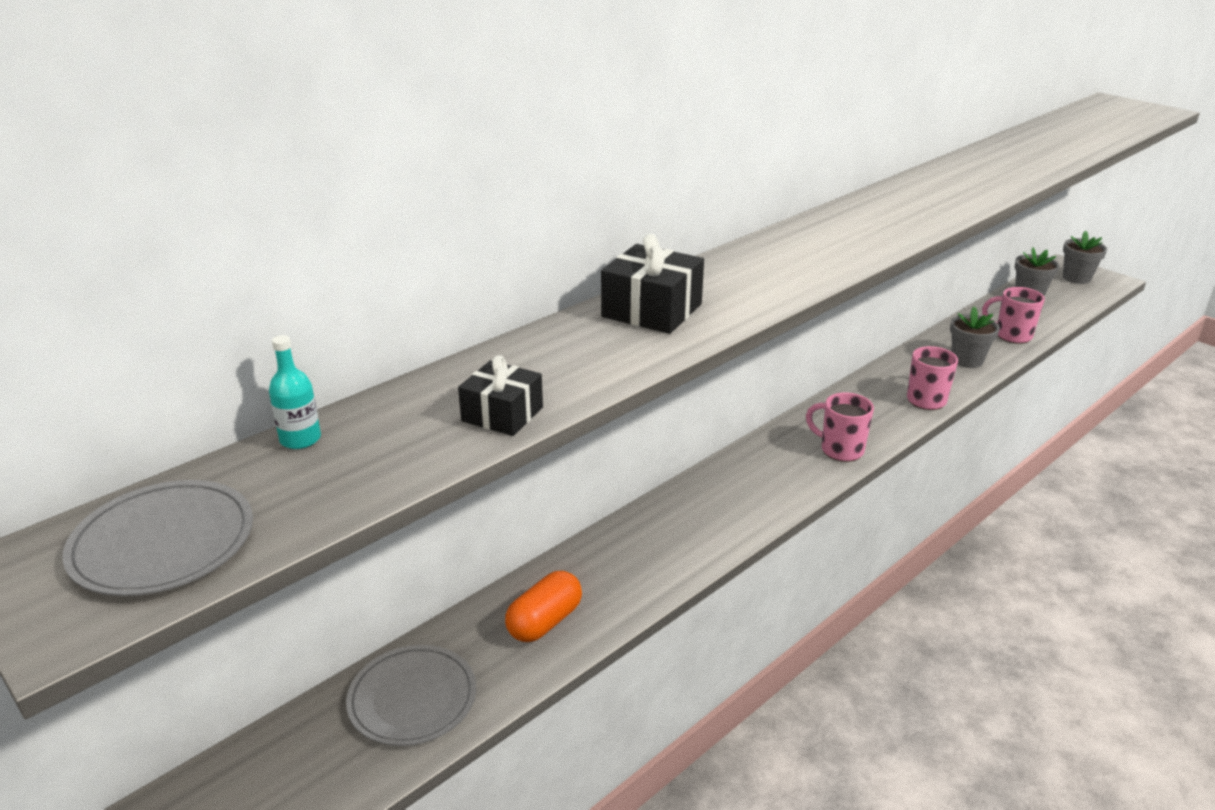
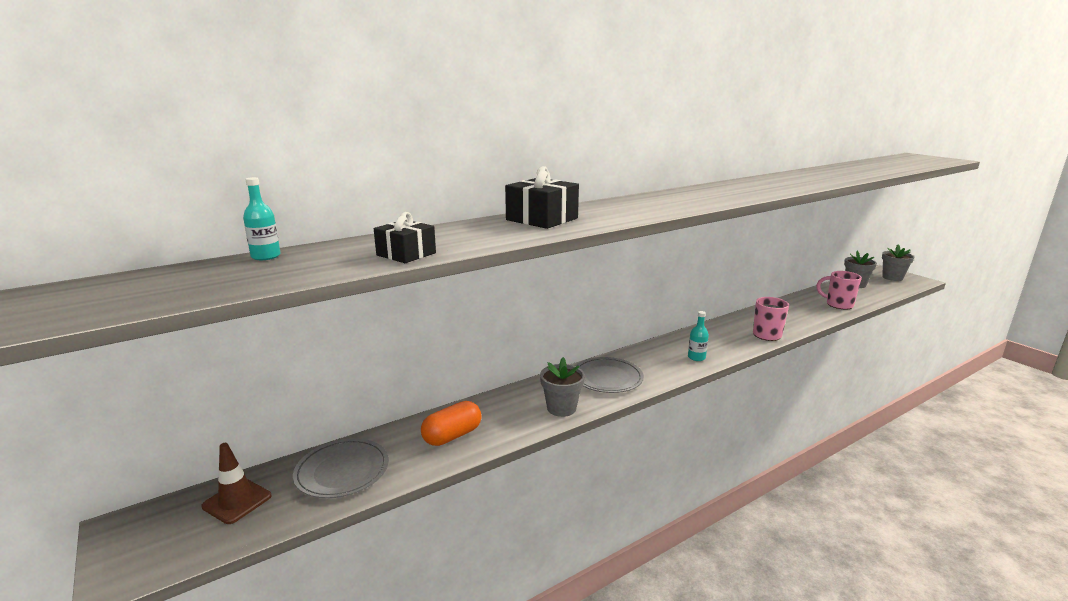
camera: 10 degrees right, 10 degrees down
grey plate [62,480,253,596] -> grey plate moved to [576,357,644,393]
pink mug [806,393,874,462] -> turquoise bottle [688,311,709,361]
grey flower pot [950,306,1000,368] -> grey flower pot moved to [540,357,585,417]
none -> brown traffic cone [201,443,271,524]

